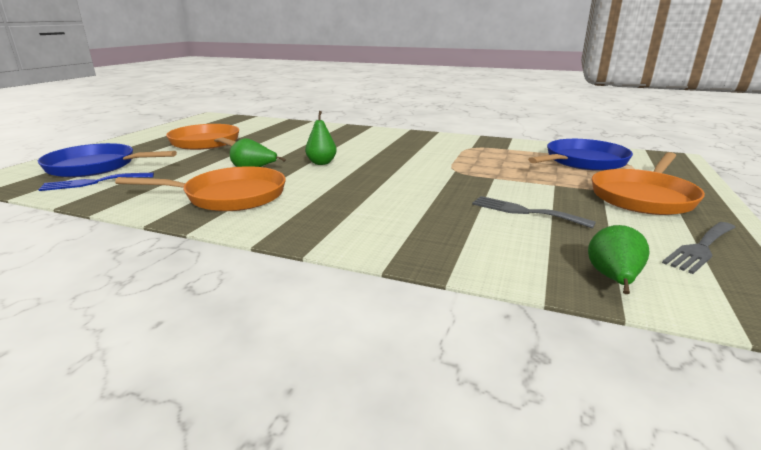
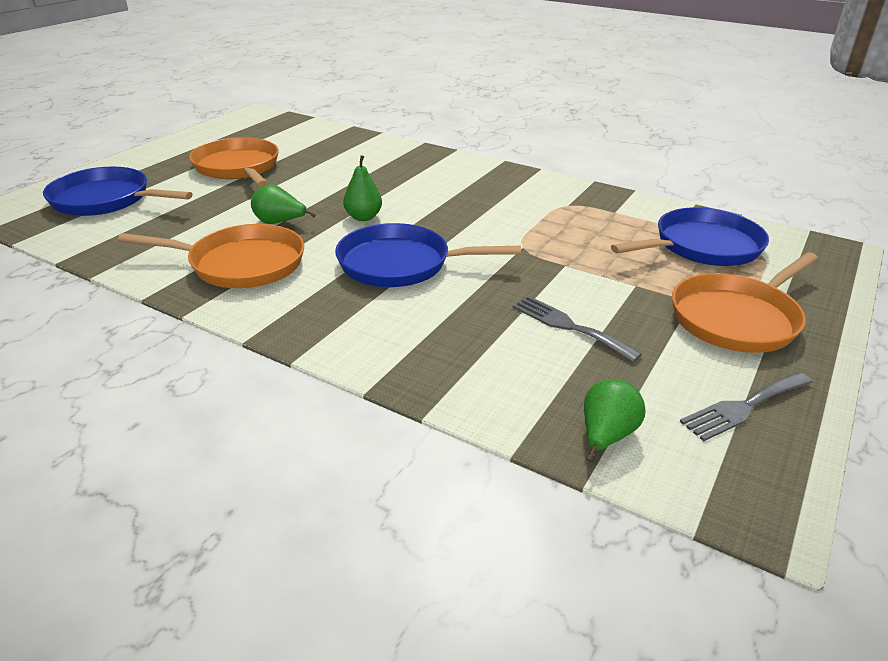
camera: 10 degrees right, 10 degrees up
blue fork [38,173,154,191] -> none
none -> blue pan [335,223,521,287]

